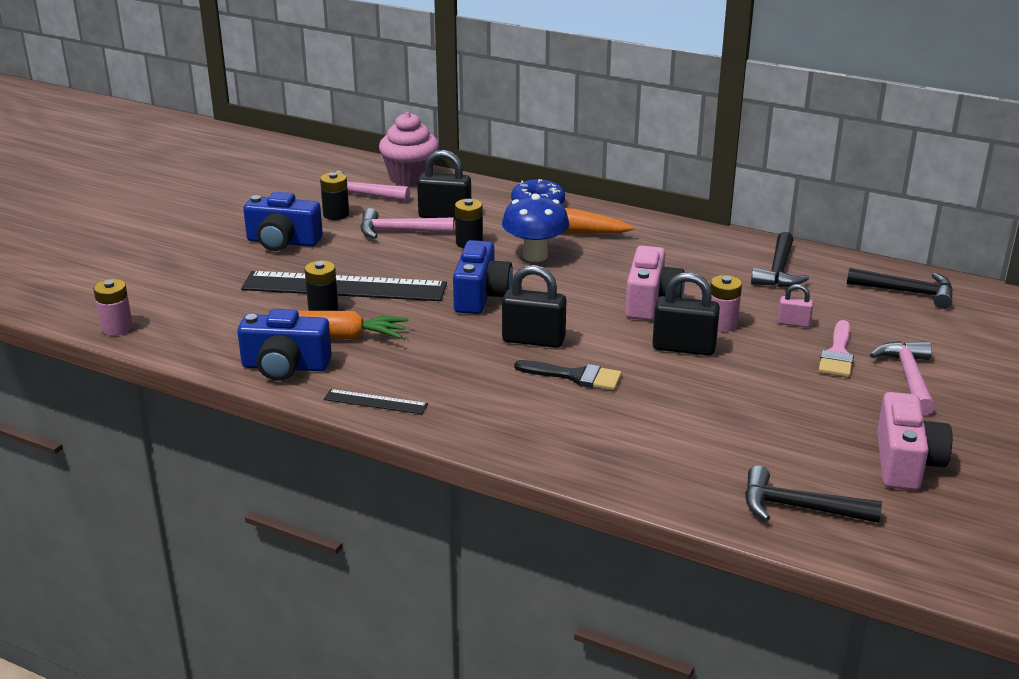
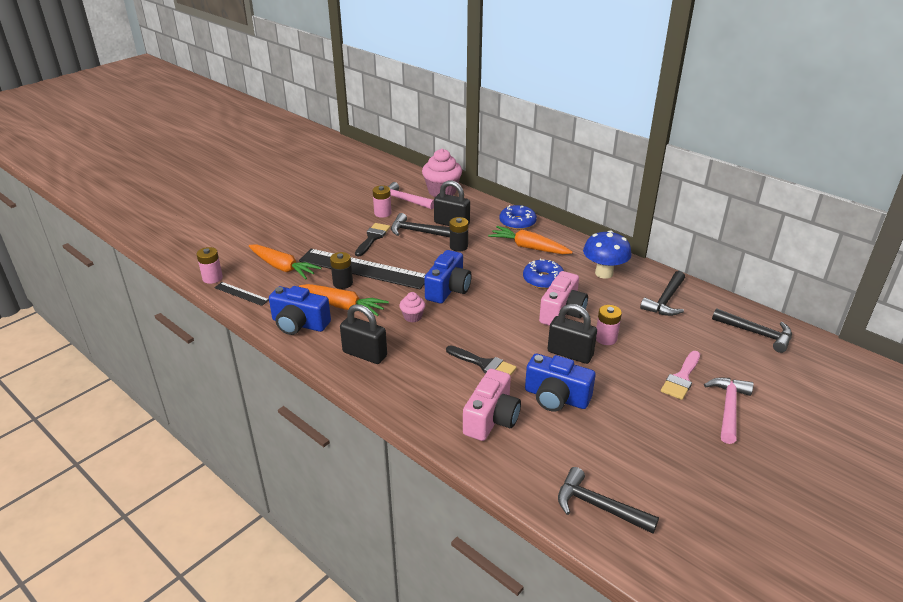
camera: 15 degrees right, 5 degrees up
blue camera [243,192,323,251] -> blue camera moved to [525,354,596,412]
black battery [320,172,349,220] -> pink battery [373,185,391,218]
black ruler [324,389,428,414] -> black ruler moved to [214,282,269,306]
pink hammer [360,208,454,239] -> black hammer [391,213,450,237]
blue mushroom [502,193,569,262] -> blue mushroom moved to [583,230,632,279]
black padlock [502,265,566,348] -> black padlock moved to [340,304,387,364]
pink padlock [777,284,814,327] -> none
pink camera [877,392,952,490] -> pink camera moved to [463,369,521,441]
none -> orange carrot [249,244,321,279]
none -> black brush [355,223,390,257]
none -> pink cupcake [399,292,425,322]
none -> blue donut [523,258,564,289]

